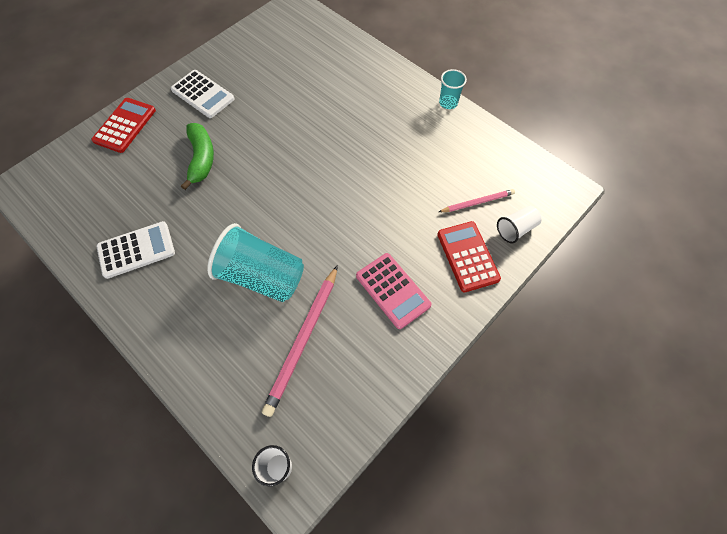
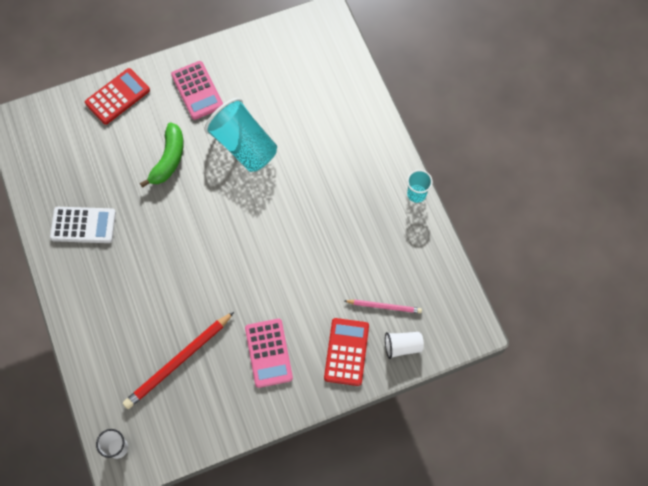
camera: 25 degrees right, 5 degrees up
white calculator [171,70,234,118] -> pink calculator [171,61,223,120]
turquoise cup [207,223,304,302] -> turquoise cup moved to [204,98,277,172]
pink pencil [262,265,338,417] -> red pencil [123,312,234,409]

